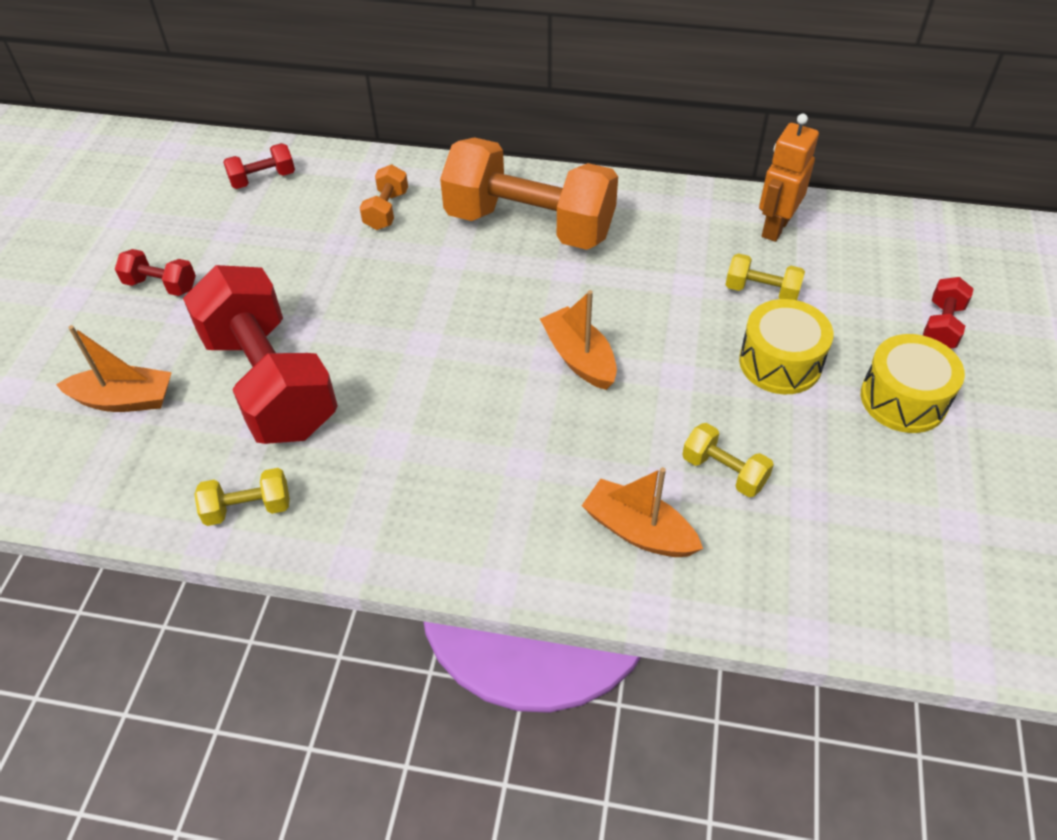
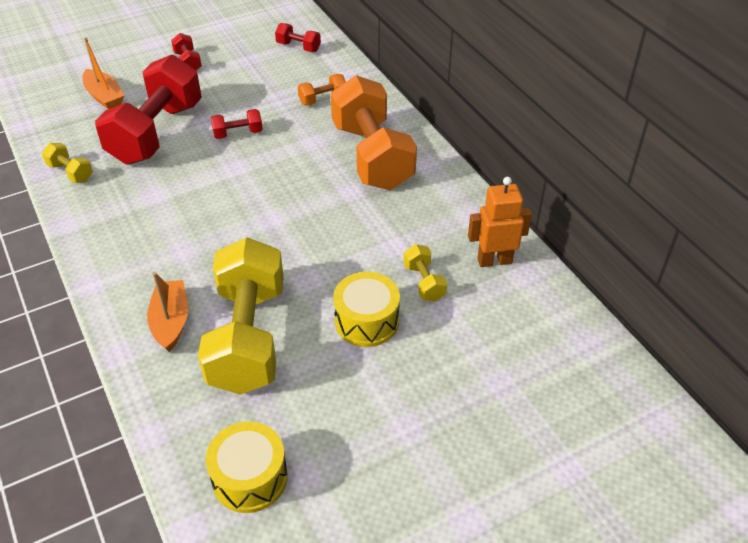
camera: 50 degrees right, 5 degrees down
orange boat [540,290,617,390] -> none
yellow dumbbell [682,423,774,497] -> yellow dumbbell [198,237,284,395], size x2.39
yellow drum [861,334,965,433] -> yellow drum moved to [206,422,288,513]
red dumbbell [923,277,974,348] -> red dumbbell moved to [211,109,263,139]

